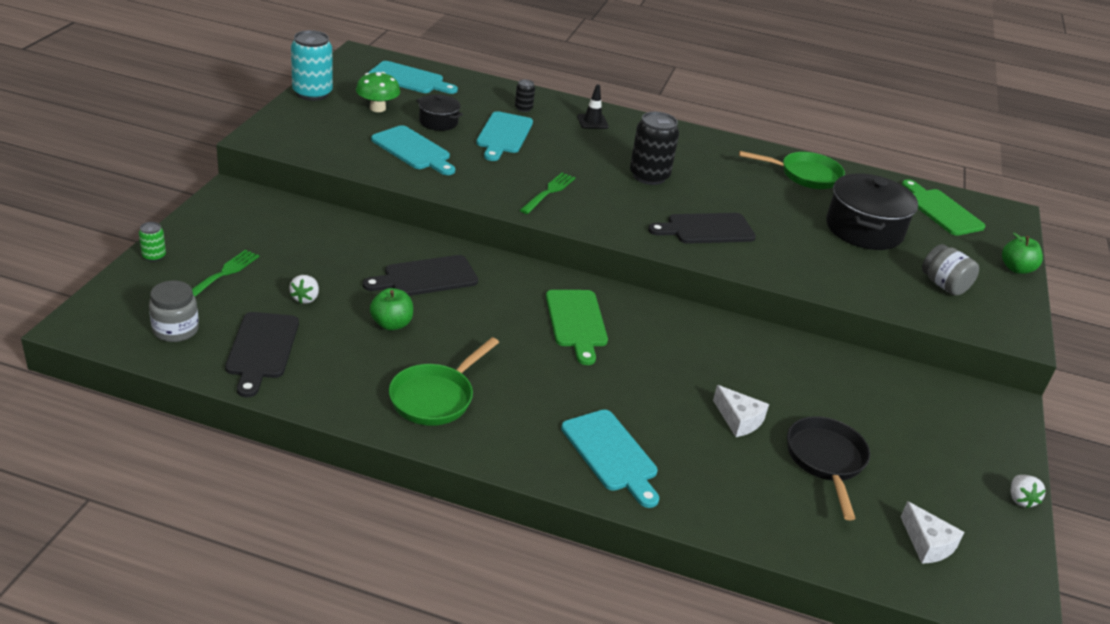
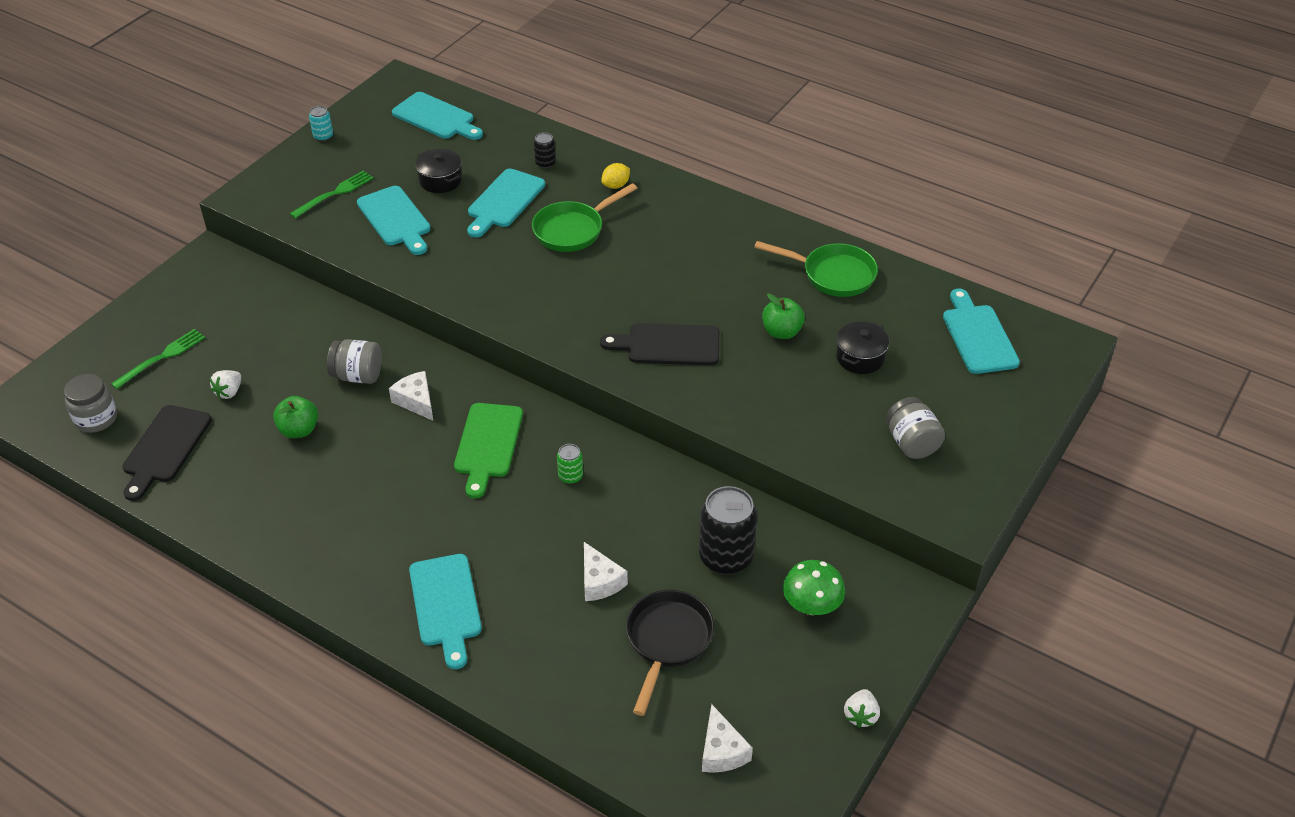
camera: 20 degrees right, 10 degrees up
green can [139,222,166,262] -> green can moved to [557,444,583,484]
turquoise can [291,30,333,101] -> turquoise can [309,106,333,141], size x0.48
green mushroom [356,72,400,112] -> green mushroom moved to [783,560,845,615]
black cutting board [363,255,478,296] -> grey jar [327,339,382,384]
green pan [389,337,499,426] -> green pan moved to [532,183,637,252]
green fork [520,173,576,214] -> green fork moved to [290,171,374,218]
black traffic cone [577,84,609,129] -> yellow lemon [602,163,630,189]
black can [630,112,679,185] -> black can moved to [699,486,757,575]
black pot [826,173,918,250] -> black pot [836,322,889,374], size x0.54
green cutting board [902,179,985,236] -> turquoise cutting board [943,289,1020,374]
green apple [1002,233,1043,274] -> green apple moved to [762,294,805,339]
none -> white cheese [389,371,433,421]

